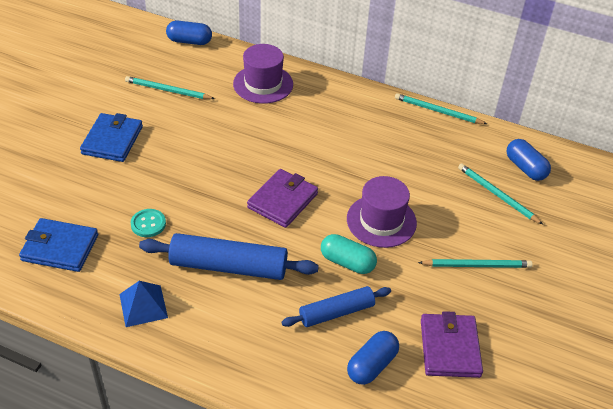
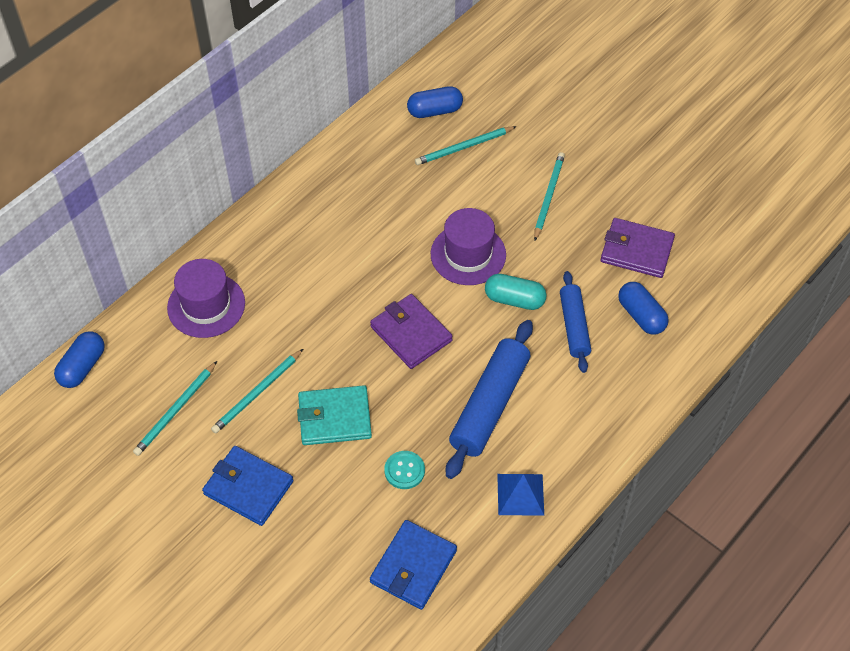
camera: 70 degrees left, 10 degrees up
turquoise capsule [321,234,377,274] -> turquoise capsule turned 60 degrees clockwise [485,274,547,310]
turquoise pencil [395,93,487,124] -> turquoise pencil moved to [211,349,303,433]
none -> turquoise wallet [297,385,372,445]

